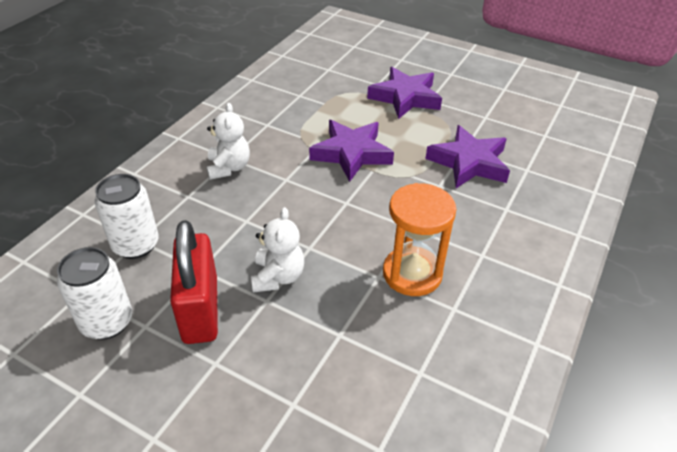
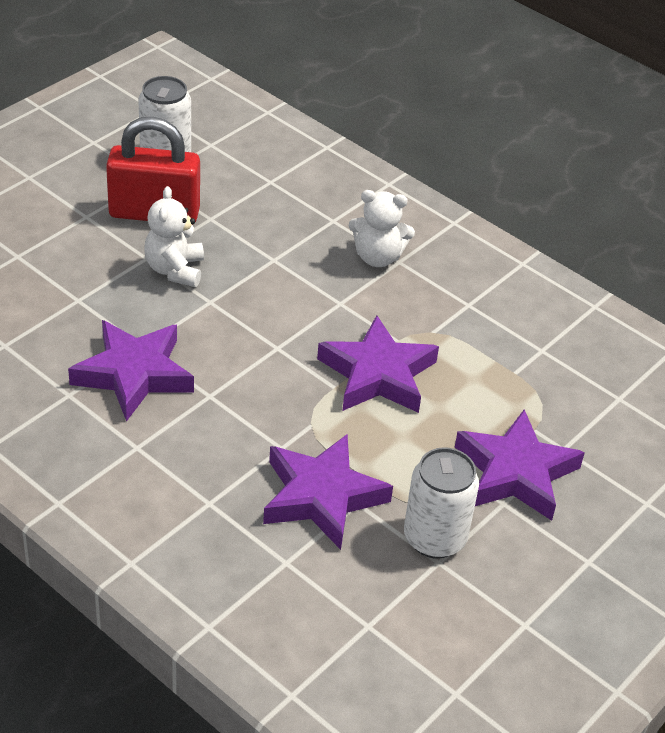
camera: 100 degrees right, 0 degrees up
white can [94,174,159,259] -> white can moved to [404,447,479,559]
white teddy bear [251,207,304,292] -> white teddy bear turned 75 degrees clockwise [144,186,204,287]
orange hourglass [383,183,456,296] -> purple star [68,320,194,422]

